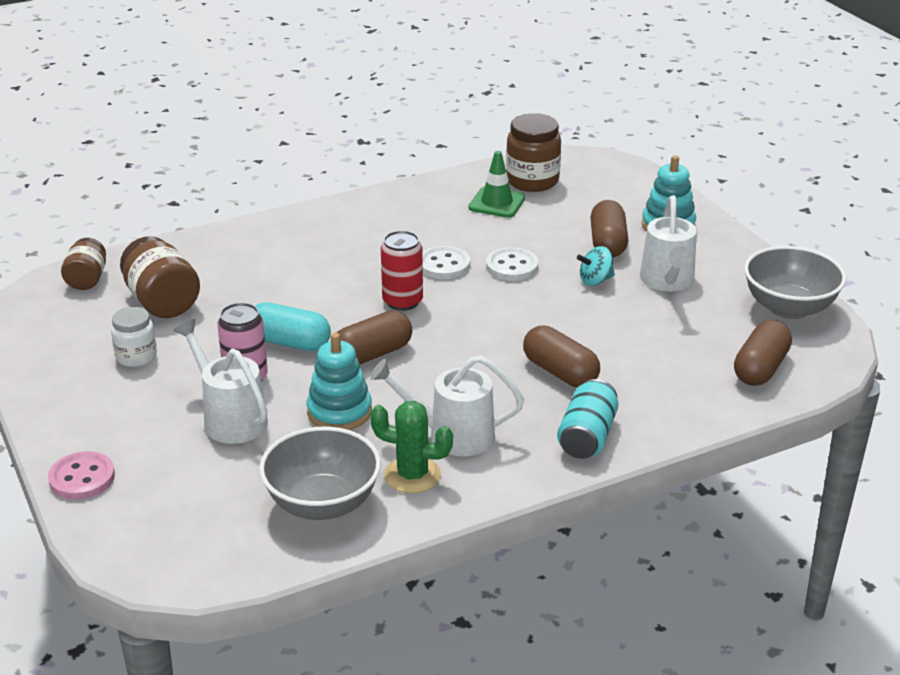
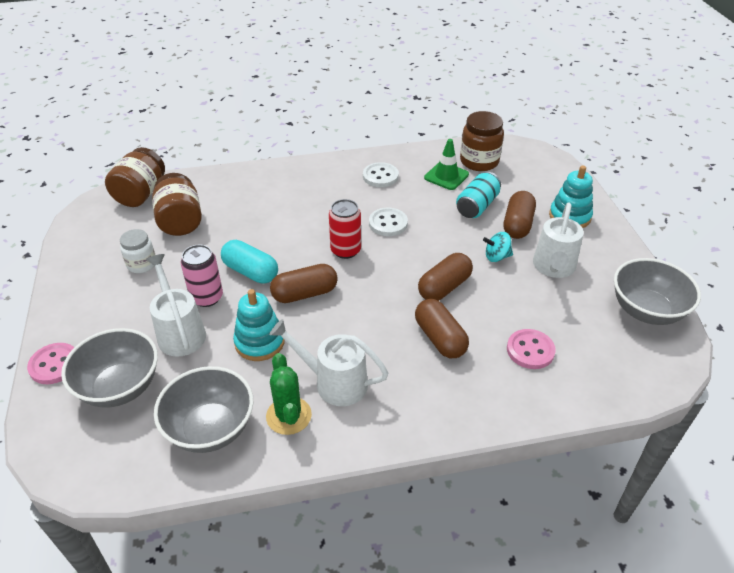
camera: 15 degrees right, 10 degrees up
brown jar [61,238,106,290] -> brown jar [105,147,165,207], size x1.57
green cactus [370,401,453,493] -> green cactus turned 45 degrees clockwise [266,353,312,435]
white button [486,247,538,281] -> white button moved to [363,162,399,187]
turquoise can [557,379,619,459] -> turquoise can moved to [456,172,501,218]
brown capsule [734,320,792,386] -> brown capsule moved to [418,253,473,301]
none -> grey bowl [61,328,158,408]
none -> pink button [507,329,556,369]

